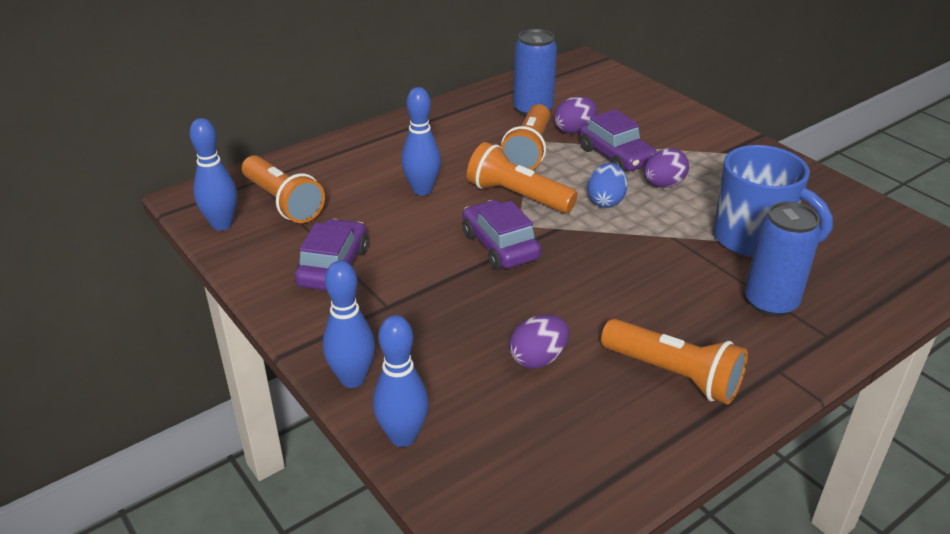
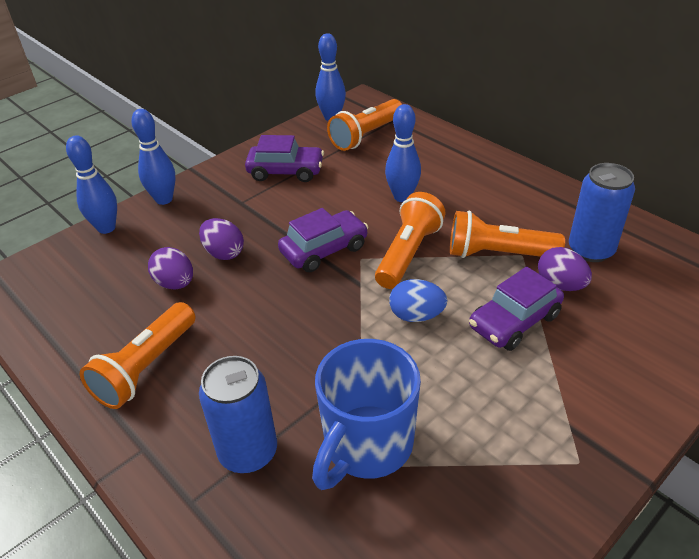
camera: 85 degrees right, 5 degrees up
purple egg [644,148,689,188] -> purple egg moved to [199,218,244,260]

